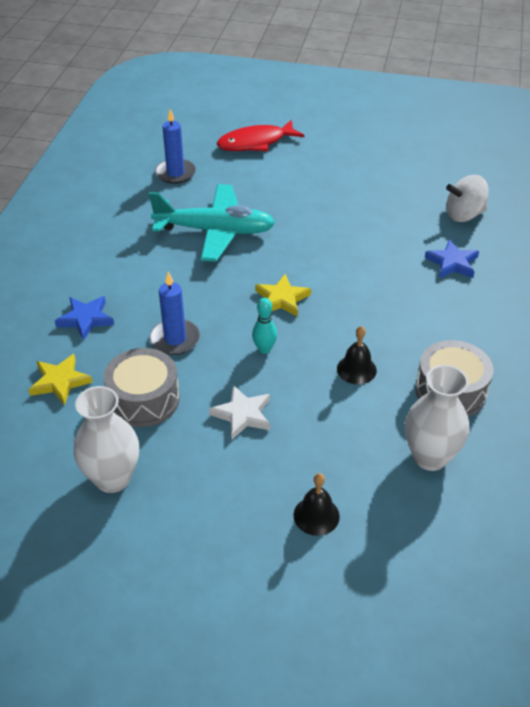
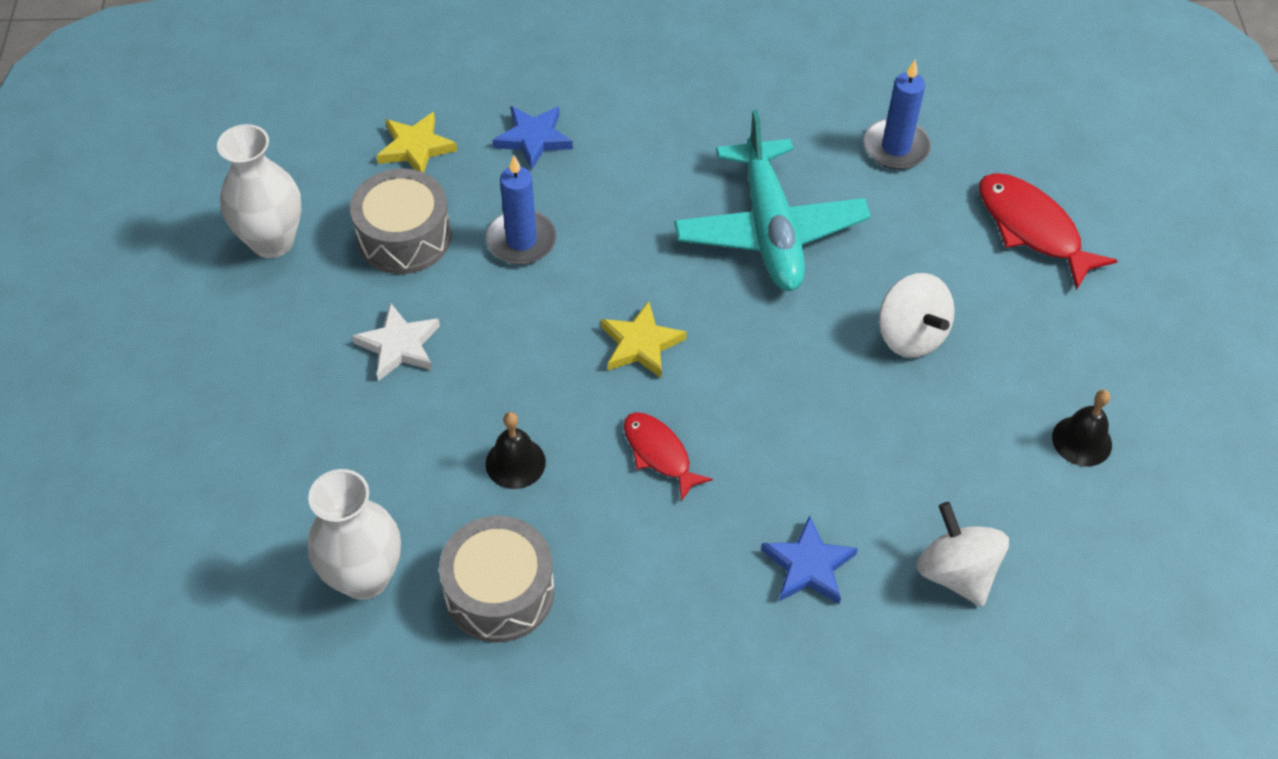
camera: 75 degrees right, 10 degrees up
turquoise bowling pin [252,298,277,354] -> none
black bell [294,473,340,536] -> black bell moved to [1052,390,1112,467]
none -> red fish [624,412,713,501]
none -> white spinning top [879,273,955,358]

